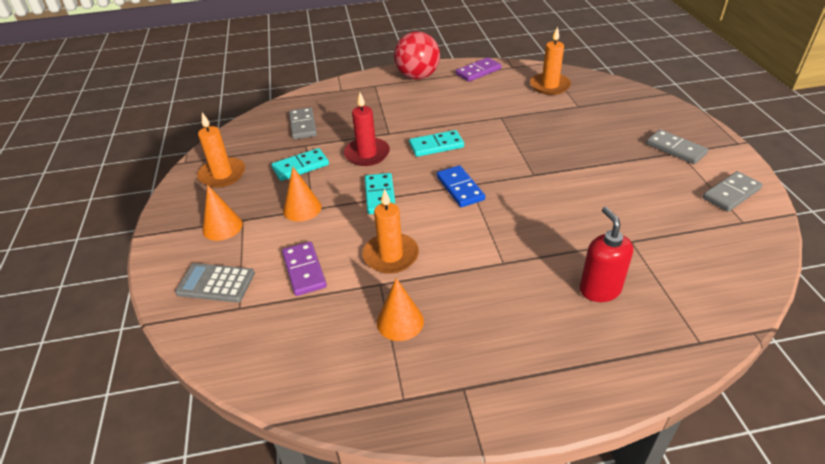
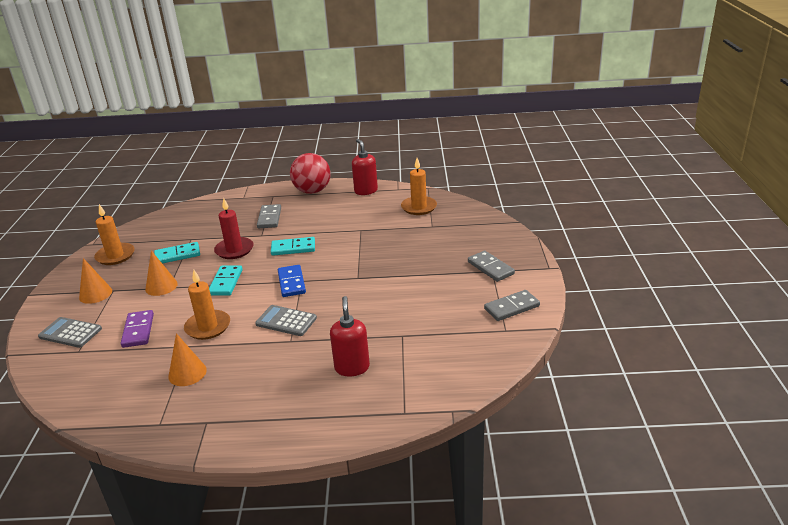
camera: 10 degrees right, 10 degrees down
grey domino [289,107,317,139] -> grey domino moved to [257,204,281,228]
purple domino [456,57,501,82] -> red soap dispenser [352,139,378,195]
none -> grey calculator [255,305,317,336]

